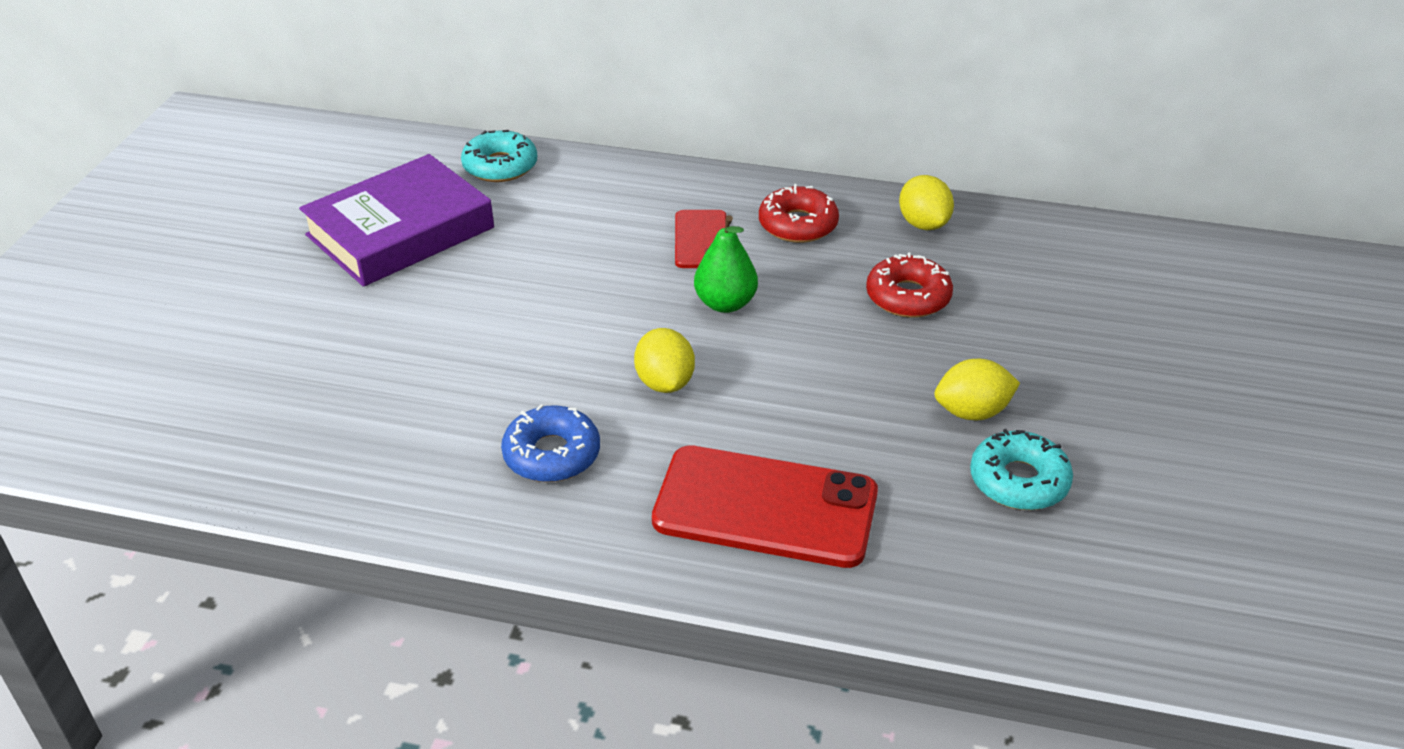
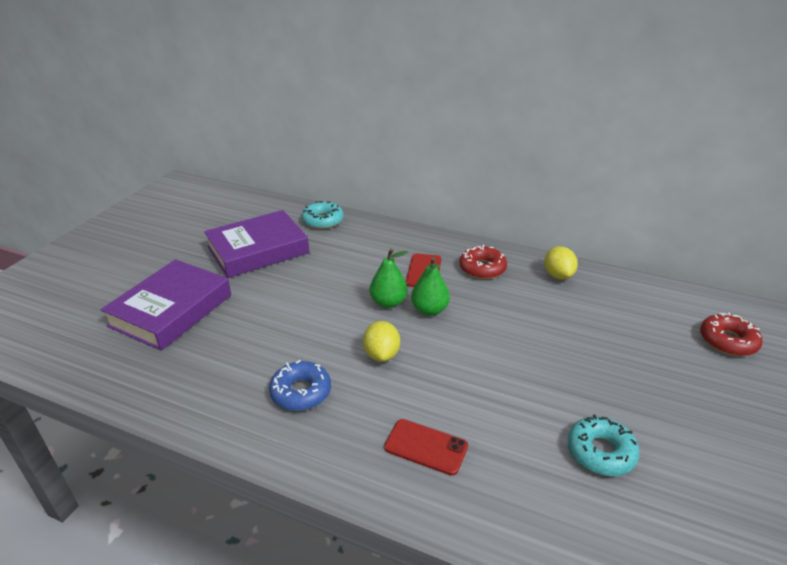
camera: 10 degrees right, 5 degrees down
red phone [652,445,878,568] -> red phone [384,419,468,476], size x0.55
red donut [866,252,953,318] -> red donut moved to [700,312,763,356]
yellow lemon [935,359,1020,421] -> none
none -> purple book [100,259,231,351]
none -> green pear [370,249,408,308]

